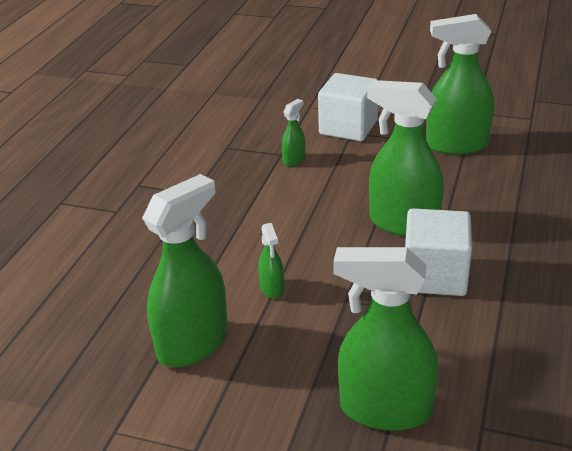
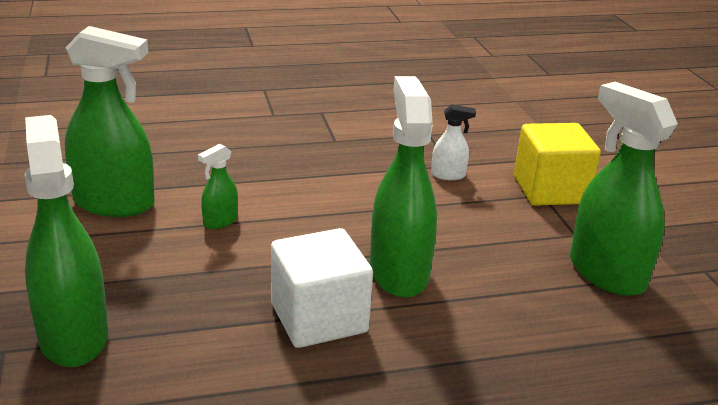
camera: 55 degrees right, 5 degrees down
green spray bottle [282,99,305,166] -> white spray bottle [431,104,476,180]
white cube [318,73,378,141] -> yellow cube [514,123,601,206]

